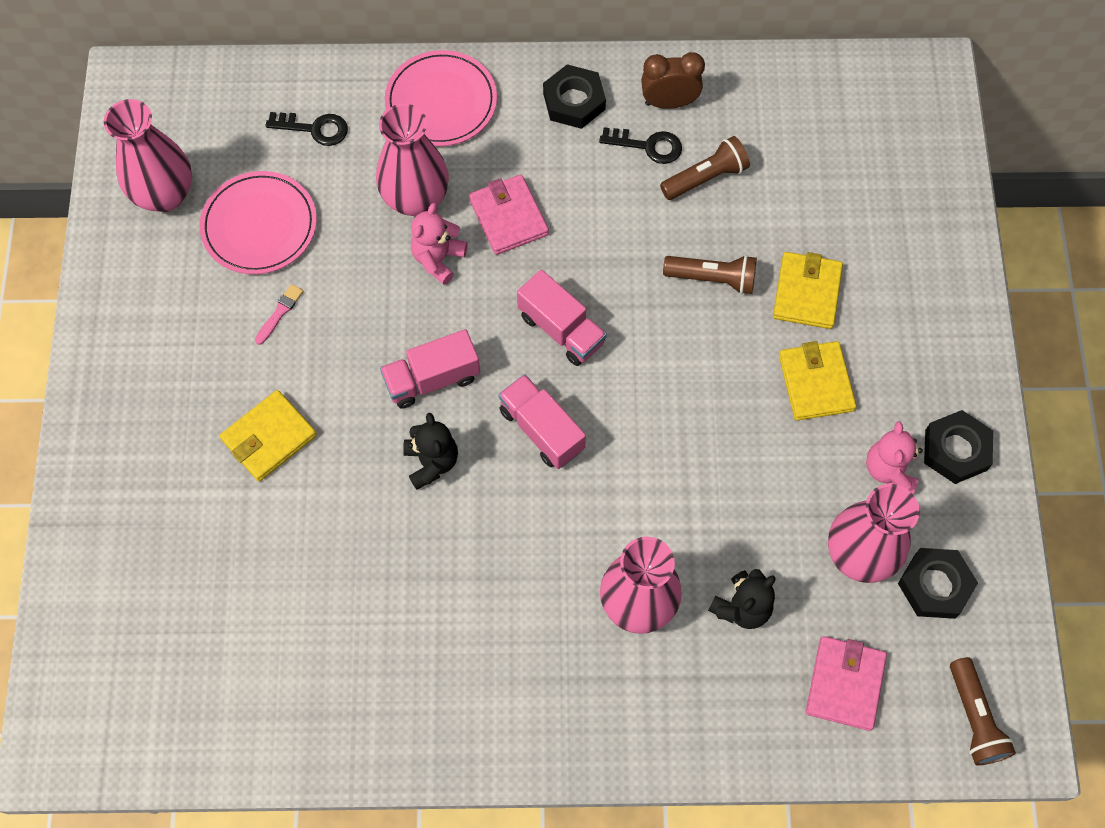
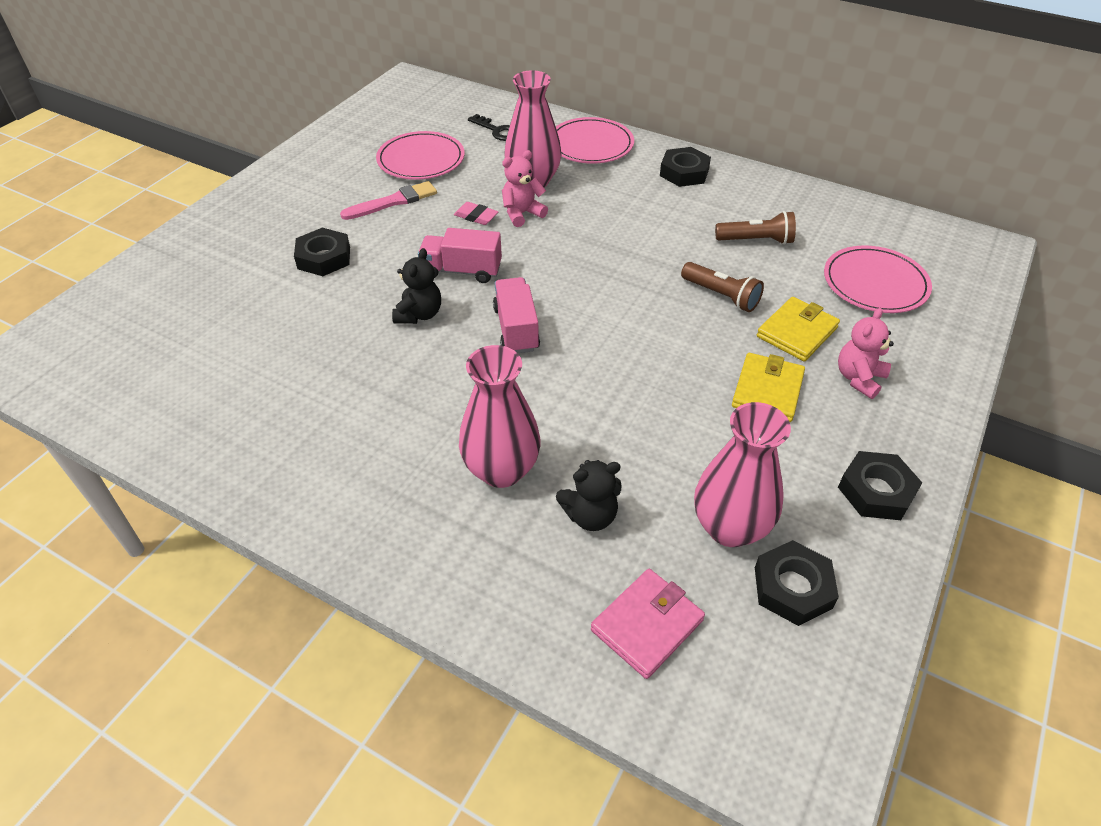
camera: 30 degrees right, 20 degrees down
pink vase [104,99,192,212] -> none
yellow wallet [220,390,317,482] -> black nut [294,228,350,276]
pink brush [255,284,303,345] -> pink brush [340,181,437,220], size x1.76
pink wallet [469,175,549,255] -> none
pink truck [517,270,607,366] -> none
black key [599,127,682,164] -> none
brown clock [641,52,705,109] -> none
pink teddy bear [866,421,923,494] -> pink teddy bear moved to [838,308,894,399]
brown flashlight [950,657,1016,765] -> none
none -> pink eraser [454,202,498,225]
none -> pink plate [824,245,932,313]

